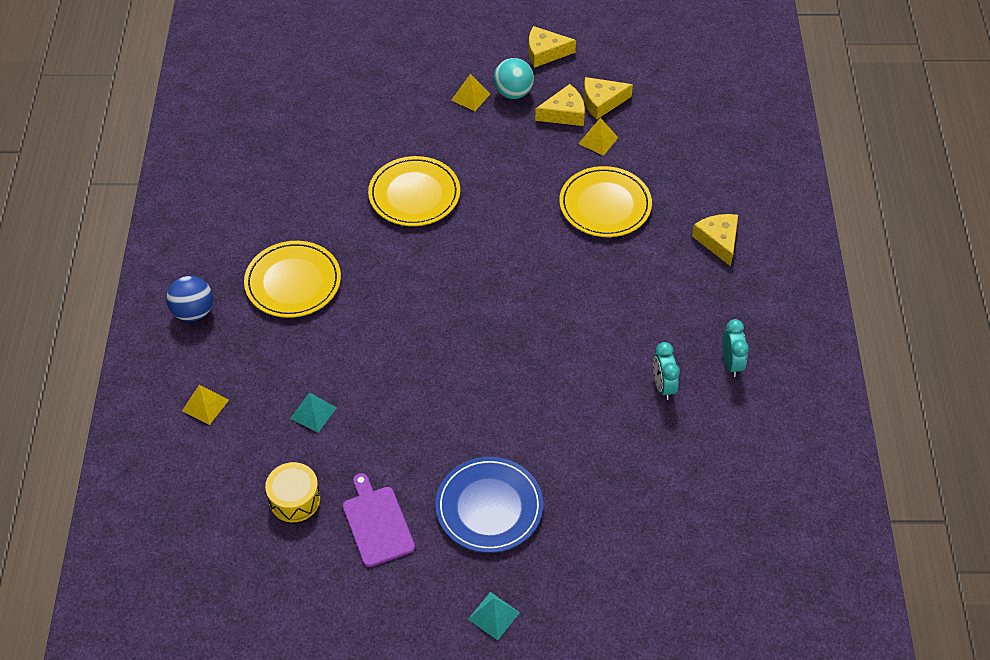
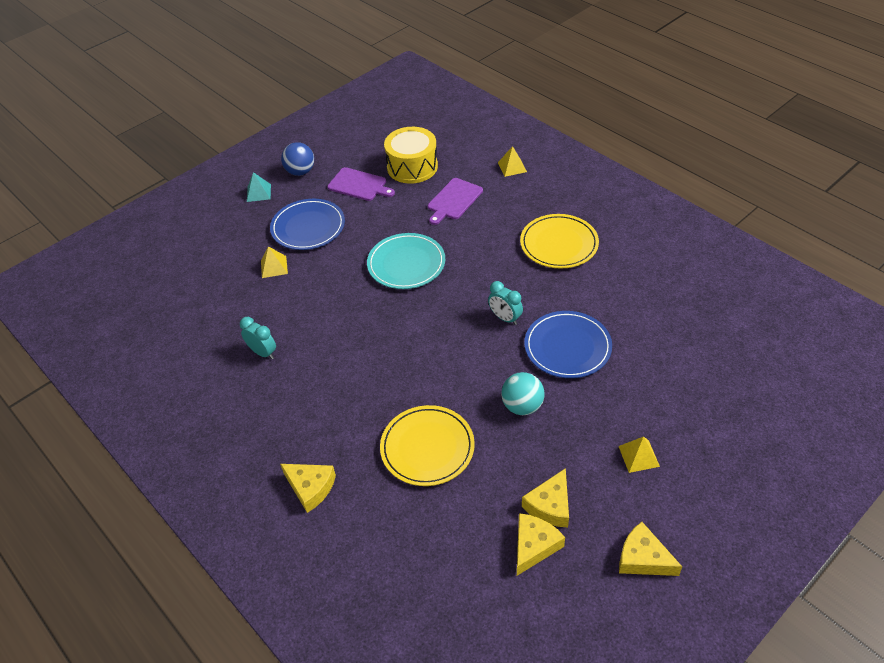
camera: 140 degrees right, 5 degrees down
blue ball [166,276,213,322] -> blue ball moved to [281,142,314,176]
yellow drum [265,462,320,522] -> yellow drum [384,127,438,184], size x1.52
turquoise pyramid [290,392,337,433] -> purple cutting board [428,178,483,225]
yellow plate [368,156,460,226] -> blue plate [524,311,612,378]
turquoise ball [494,58,534,99] -> turquoise ball moved to [501,372,545,415]
yellow cheese [529,26,576,68] -> yellow cheese turned 105 degrees counterclockwise [619,522,682,576]
yellow pyramid [578,118,618,156] -> yellow pyramid moved to [261,246,288,278]
turquoise clock [723,319,749,377] -> turquoise clock moved to [488,281,523,325]
none -> turquoise plate [367,233,445,289]

